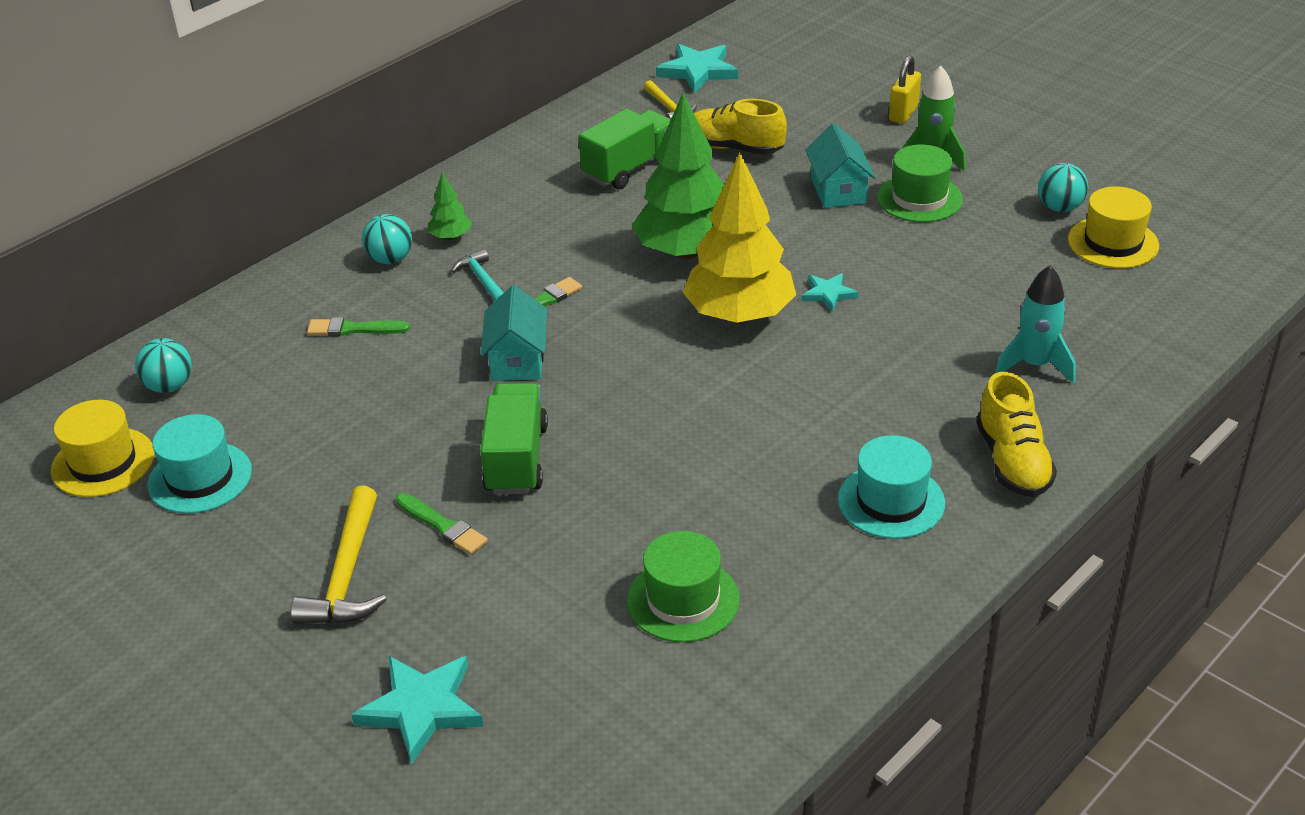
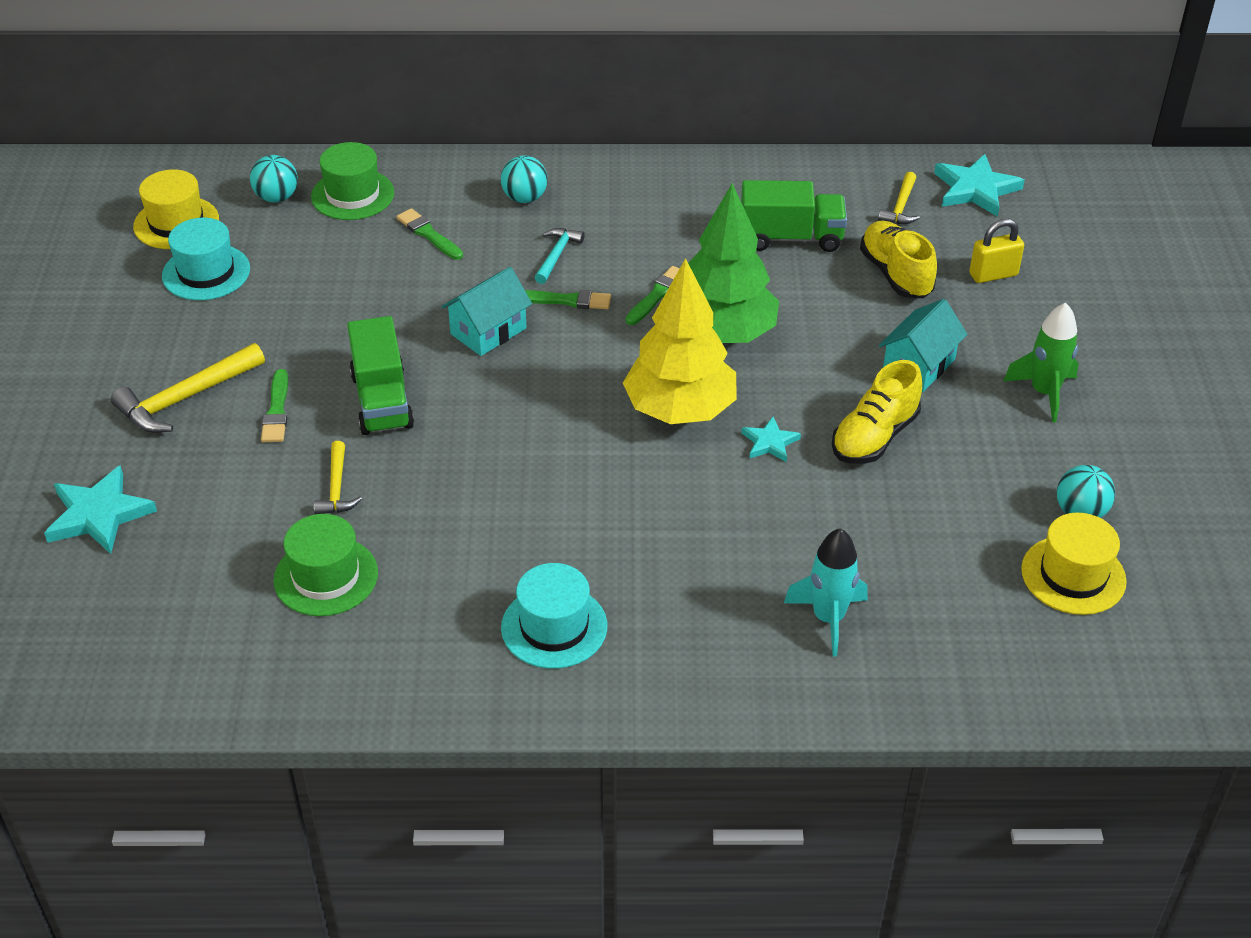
camera: 45 degrees right, 5 degrees up
green tree [427,173,472,240] -> none
green truck [480,383,548,495] -> green truck turned 120 degrees clockwise [347,316,414,435]
green hat [877,144,963,222] -> green hat moved to [311,142,394,220]
yellow padlock [889,55,921,124] -> yellow padlock moved to [969,219,1024,283]
yellow shoe [977,372,1057,497] -> yellow shoe moved to [832,360,922,464]
none -> yellow hammer [314,441,362,514]
none -> green brush [626,266,680,325]

